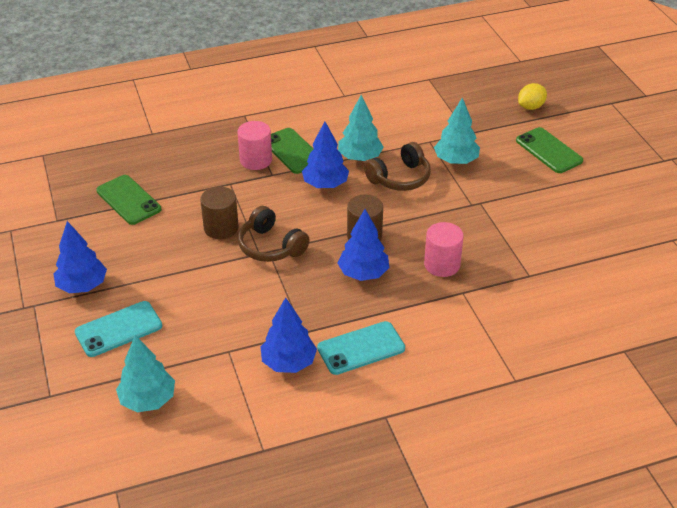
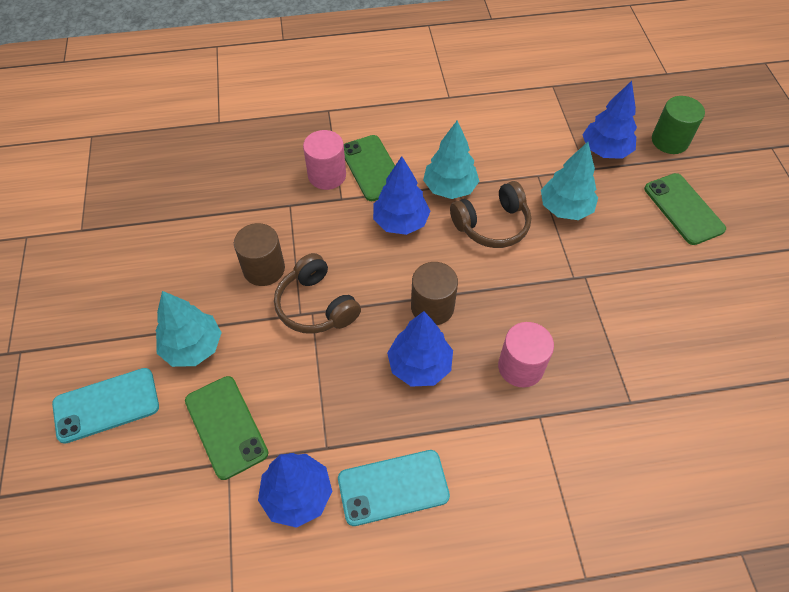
camera: 10 degrees right, 15 degrees up
blue tree [54,221,107,293] -> blue tree moved to [582,81,637,159]
green phone [96,175,161,225] -> green phone moved to [185,376,268,480]
turquoise tree [116,335,175,412] -> turquoise tree moved to [156,291,222,367]
yellow lemon [518,83,547,110] -> green cylinder [652,96,705,154]

